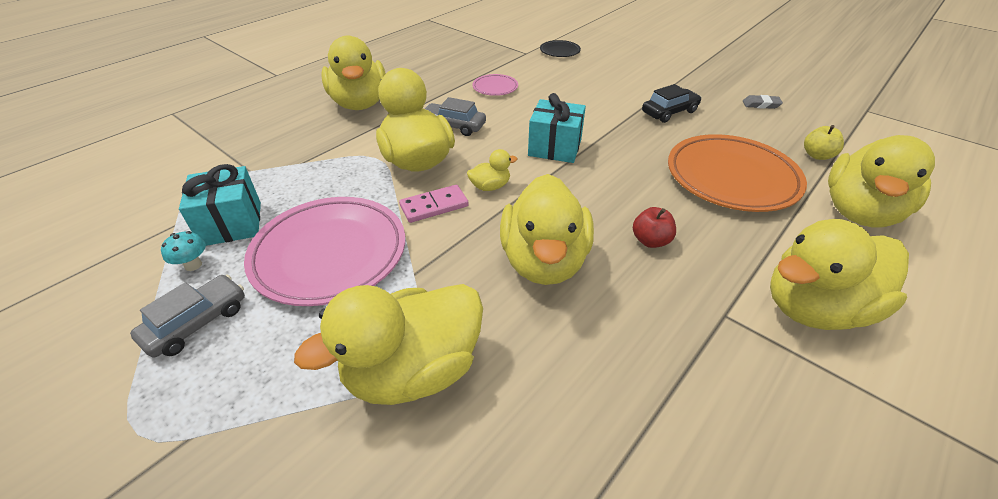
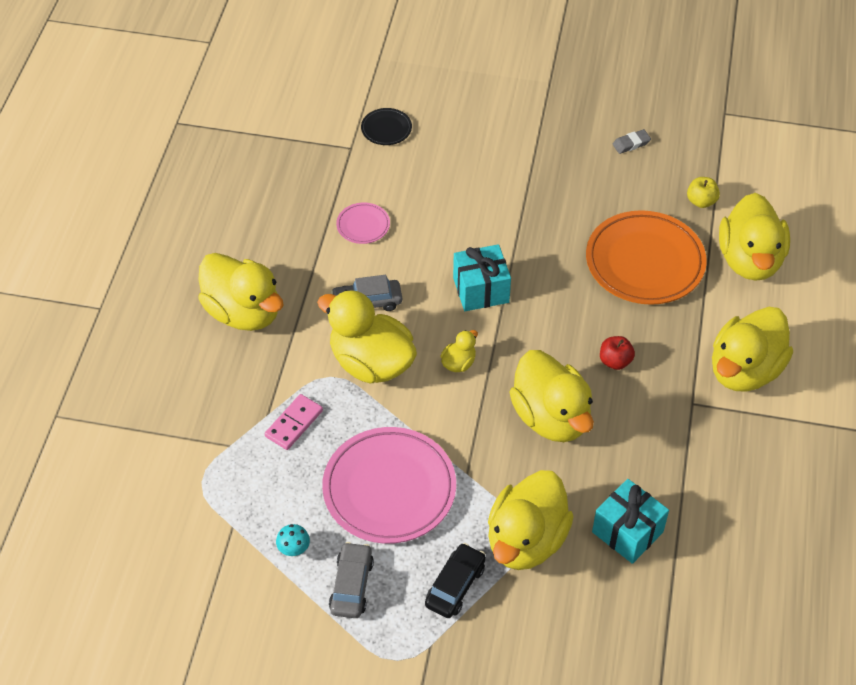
camera: 30 degrees left, 10 degrees up
turquoise gift [179,164,261,246] -> turquoise gift moved to [592,479,669,564]
pink domino [399,185,469,223] -> pink domino moved to [265,394,323,450]
black car [642,84,702,123] -> black car moved to [425,543,486,618]

